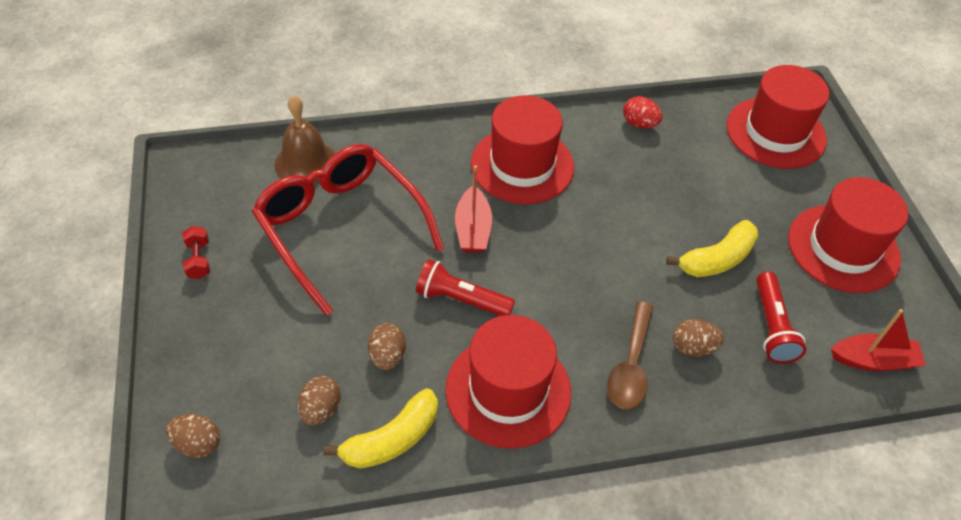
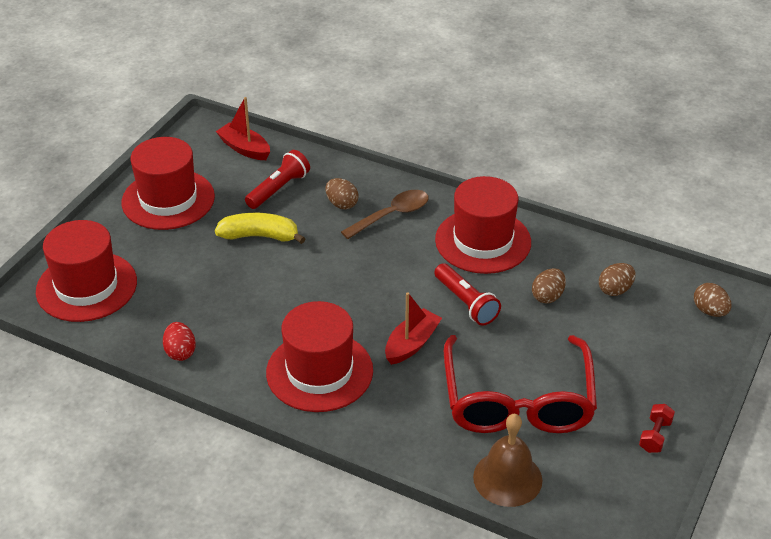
camera: 140 degrees left, 10 degrees down
yellow banana [323,389,438,469] -> none

